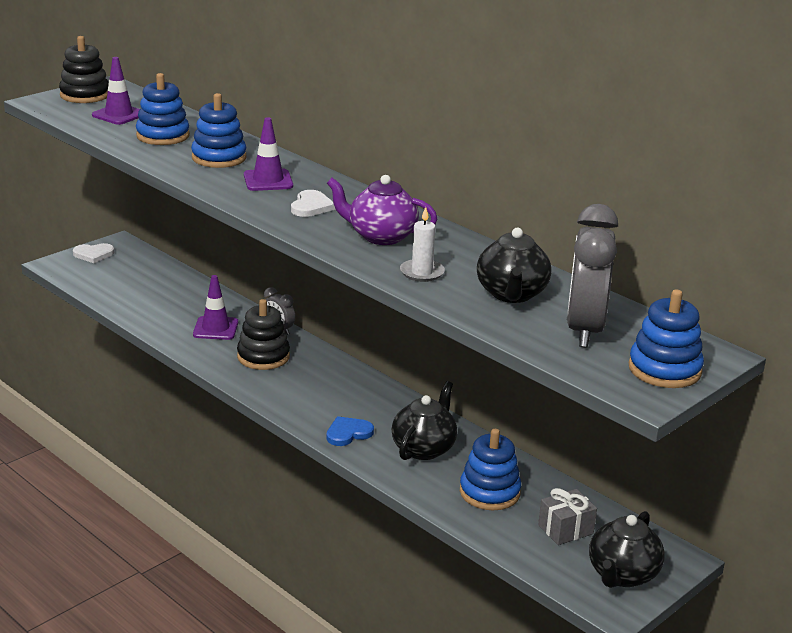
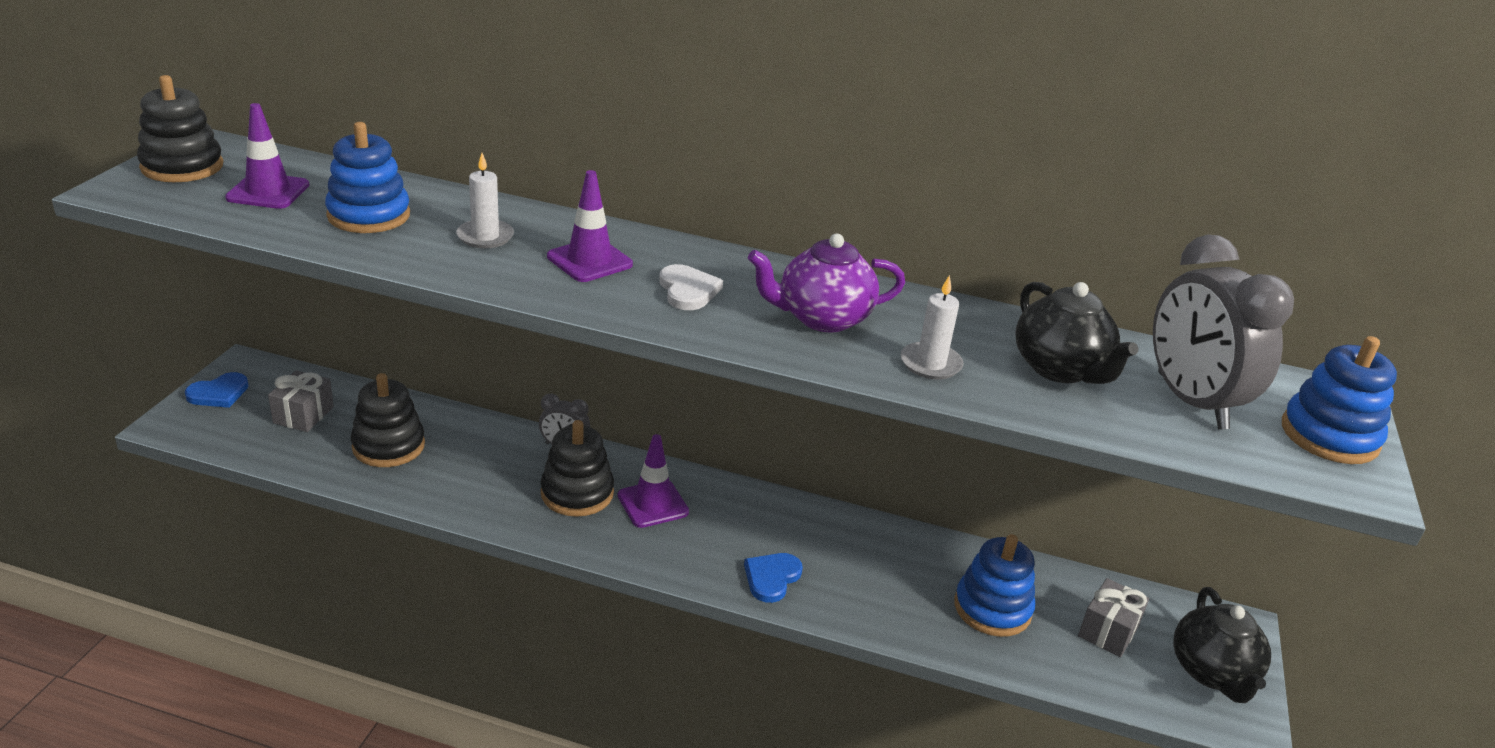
camera: 30 degrees left, 5 degrees up
white heart [73,243,114,263] -> blue heart [185,372,249,408]
blue stacking toy [191,93,247,168] -> white candle [456,153,514,248]
purple traffic cone [193,275,238,340] -> purple traffic cone moved to [618,434,689,528]
black teapot [392,381,457,460] -> none
none -> grey gift [268,370,334,432]
none -> black stacking toy [351,373,425,467]

